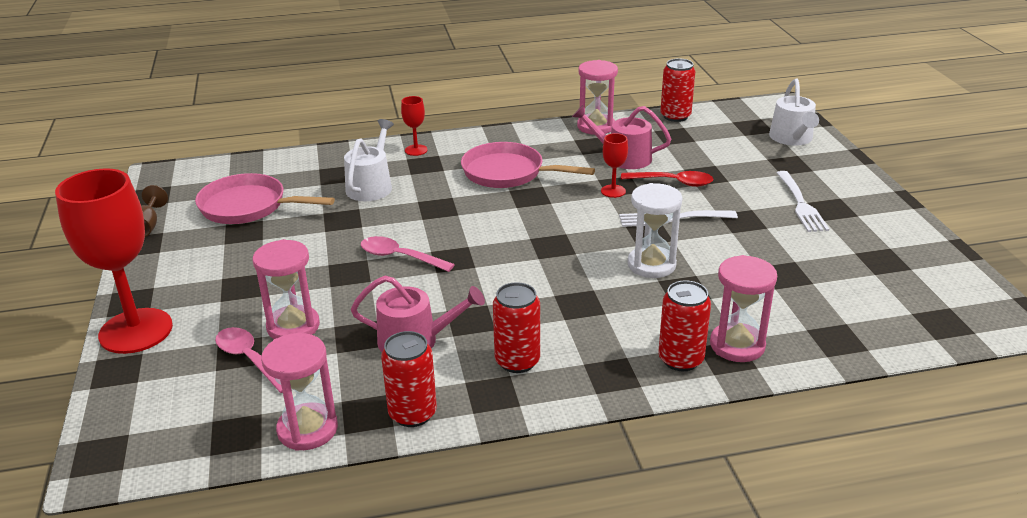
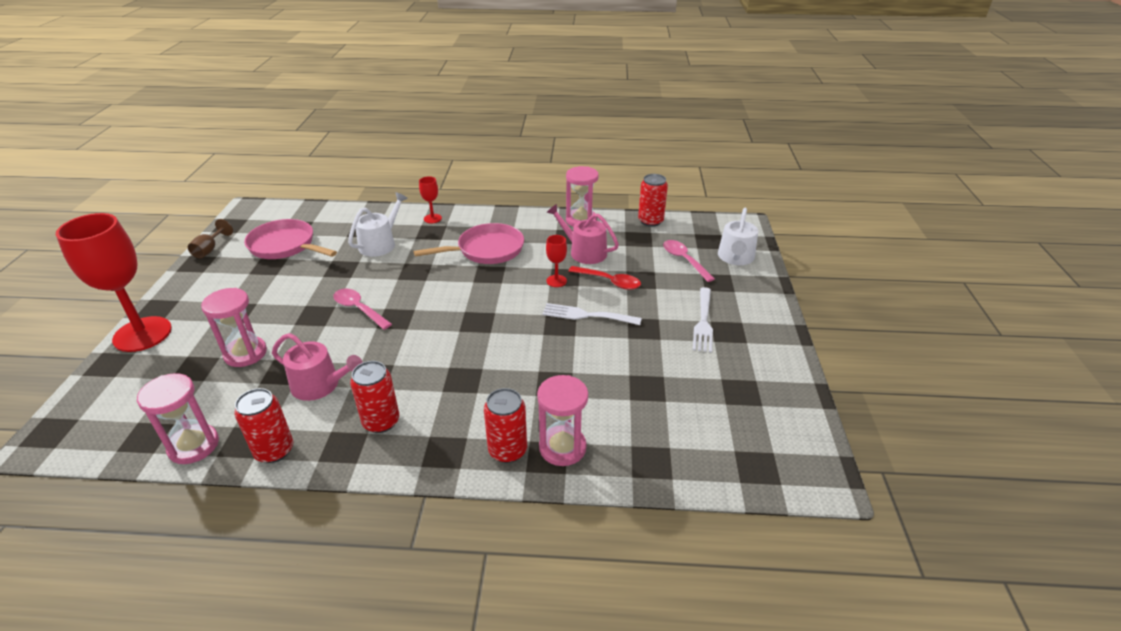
camera: 15 degrees right, 5 degrees up
pink spoon [215,327,283,393] -> pink spoon moved to [663,240,715,282]
pink pan [461,142,595,188] -> pink pan turned 120 degrees clockwise [414,223,524,264]
white hourglass [628,183,682,278] -> none

